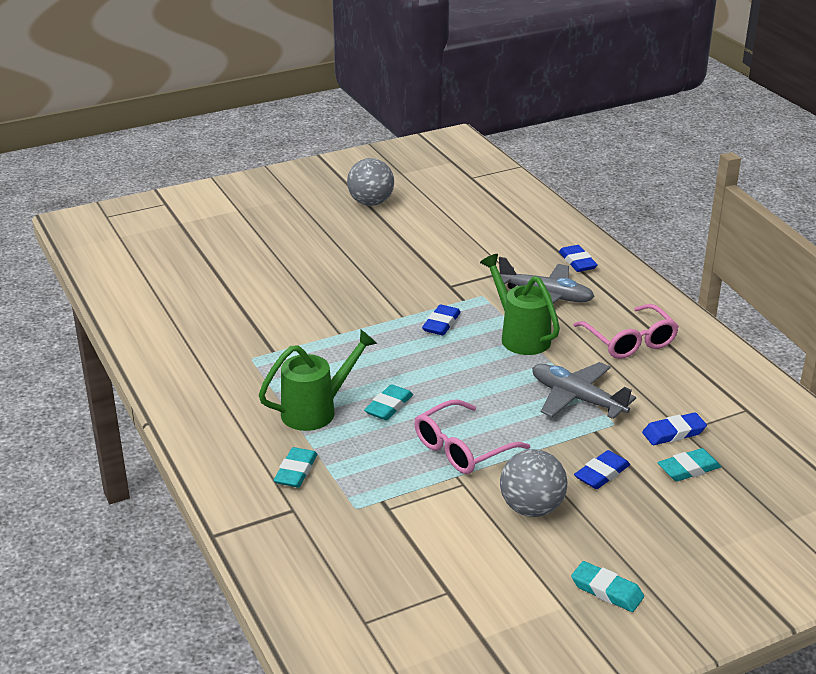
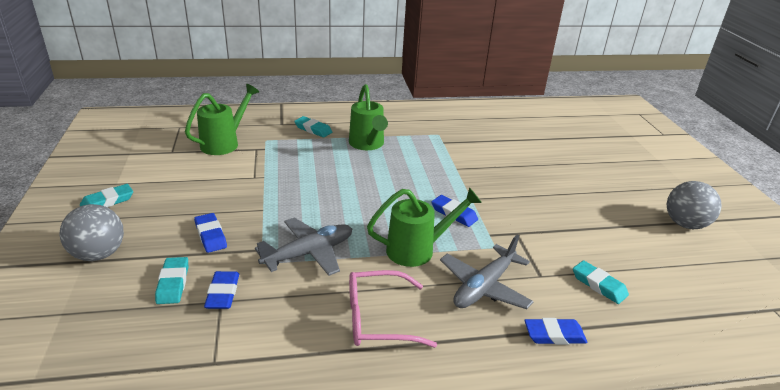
camera: 105 degrees right, 0 degrees up
turquoise eraser [364,384,413,420] -> turquoise eraser moved to [573,260,629,304]
pink glasses [415,400,530,474] -> none
grey ball [500,449,568,517] -> grey ball moved to [60,204,124,261]
none -> green watering can [185,84,259,155]

